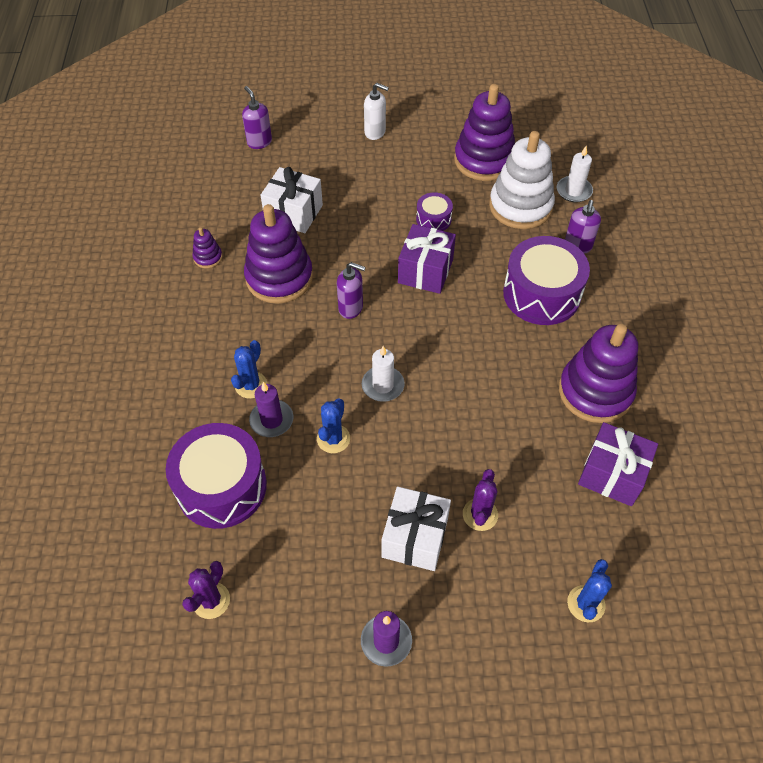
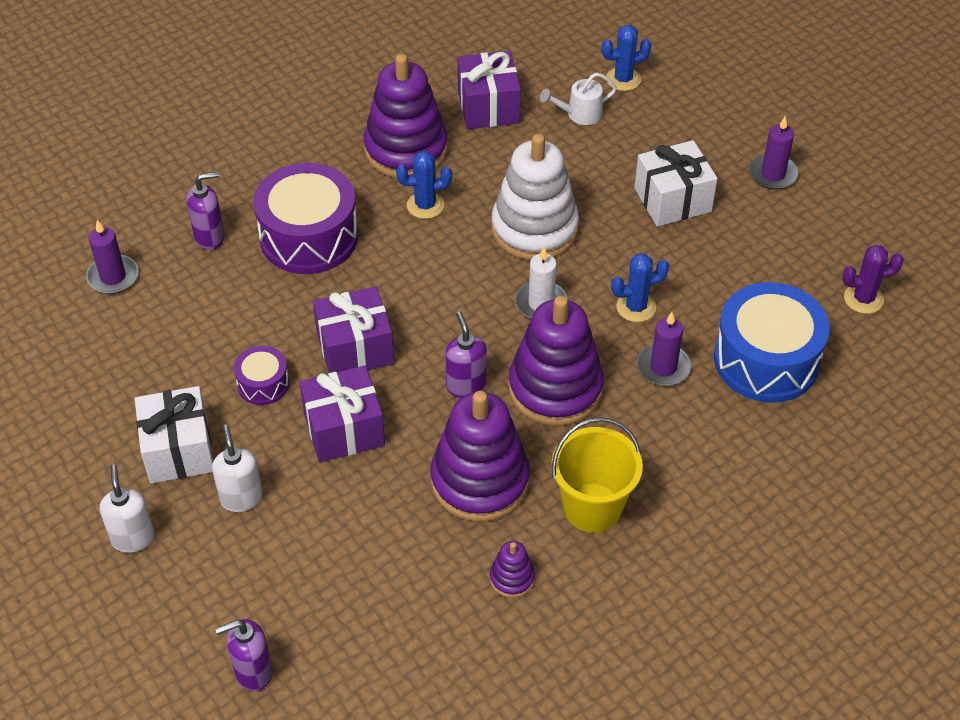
camera: 125 degrees left, 5 degrees down
purple drum [166,423,267,529] -> blue drum [714,282,829,403]
blue cactus [231,340,267,399] -> blue cactus moved to [396,151,452,219]
purple soap dispenser [242,86,272,149] -> purple soap dispenser turned 45 degrees clockwise [215,619,272,691]
white gift [260,167,323,233] -> white gift moved to [135,386,213,483]
purple stacking toy [454,84,515,181] -> purple stacking toy moved to [508,296,604,426]
purple cactus [463,469,498,531] -> none
white stacking toy [489,131,555,229] -> white stacking toy moved to [492,134,579,260]
white candle [557,146,593,203] -> purple candle [86,220,138,294]
none -> white soap dispenser [212,424,263,512]
none -> purple gift [299,365,385,463]
none -> white watering can [540,73,617,125]
none -> yellow bucket [552,417,643,533]

